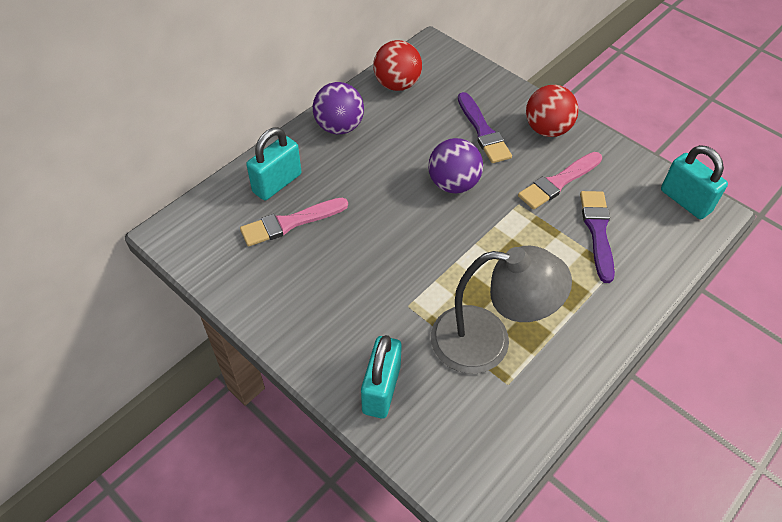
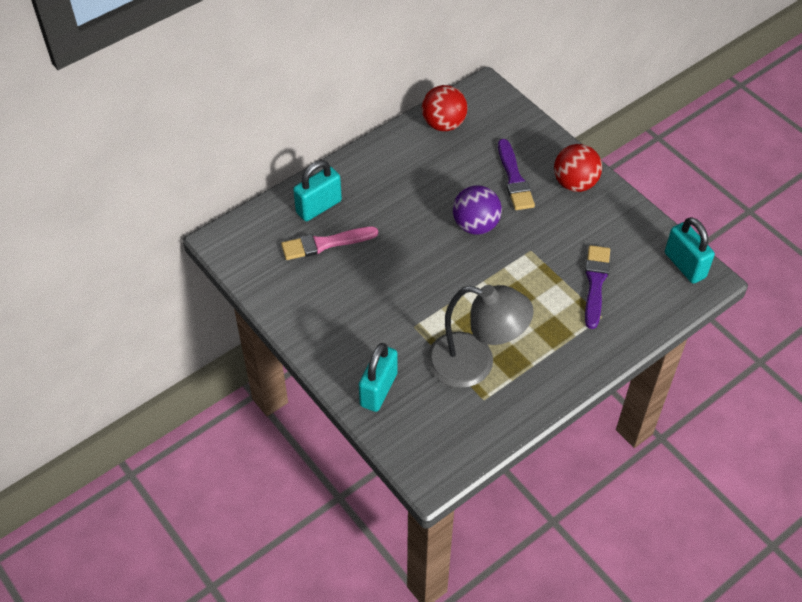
camera: 10 degrees right, 0 degrees up
purple ball [313,82,364,134] -> none
pink brush [518,152,602,210] -> none

